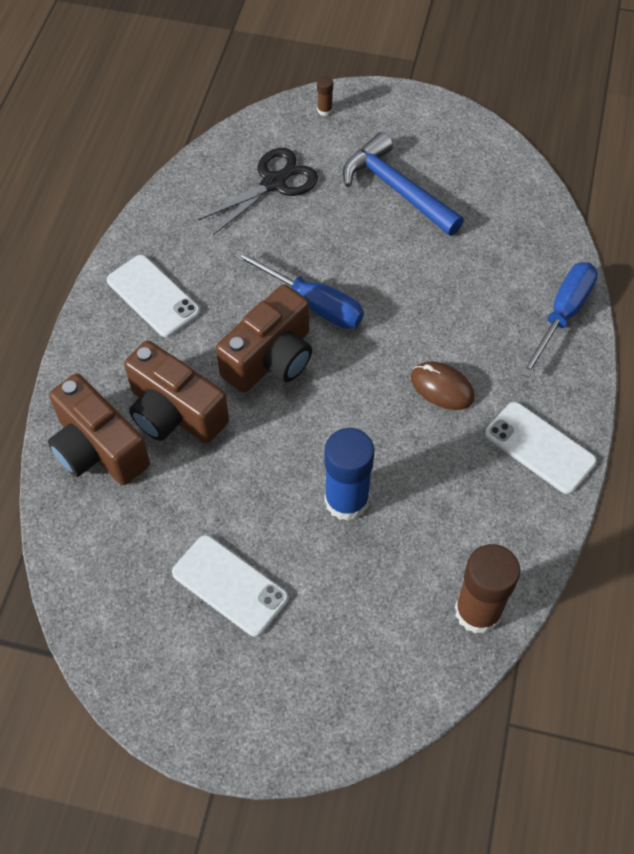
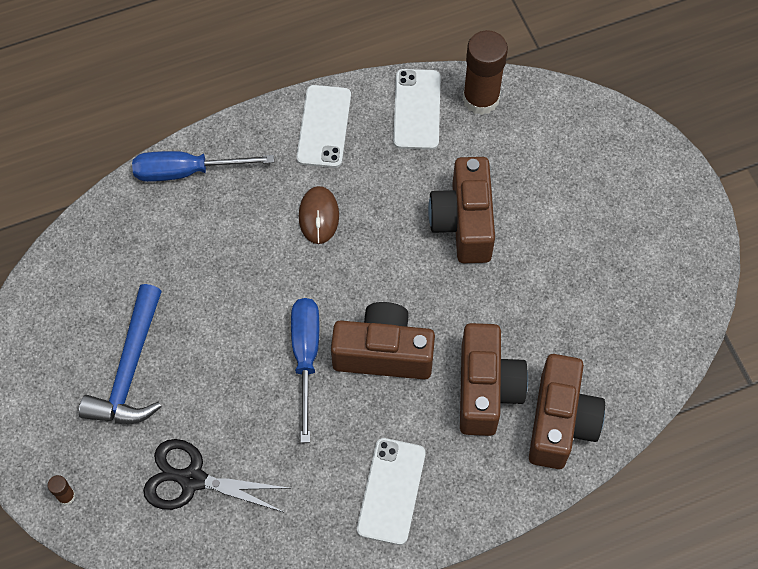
camera: 125 degrees left, 5 degrees up
white phone [172,535,288,637] -> white phone moved to [393,69,441,150]
blue glue stick [324,428,375,521] -> brown camera [428,157,495,263]

